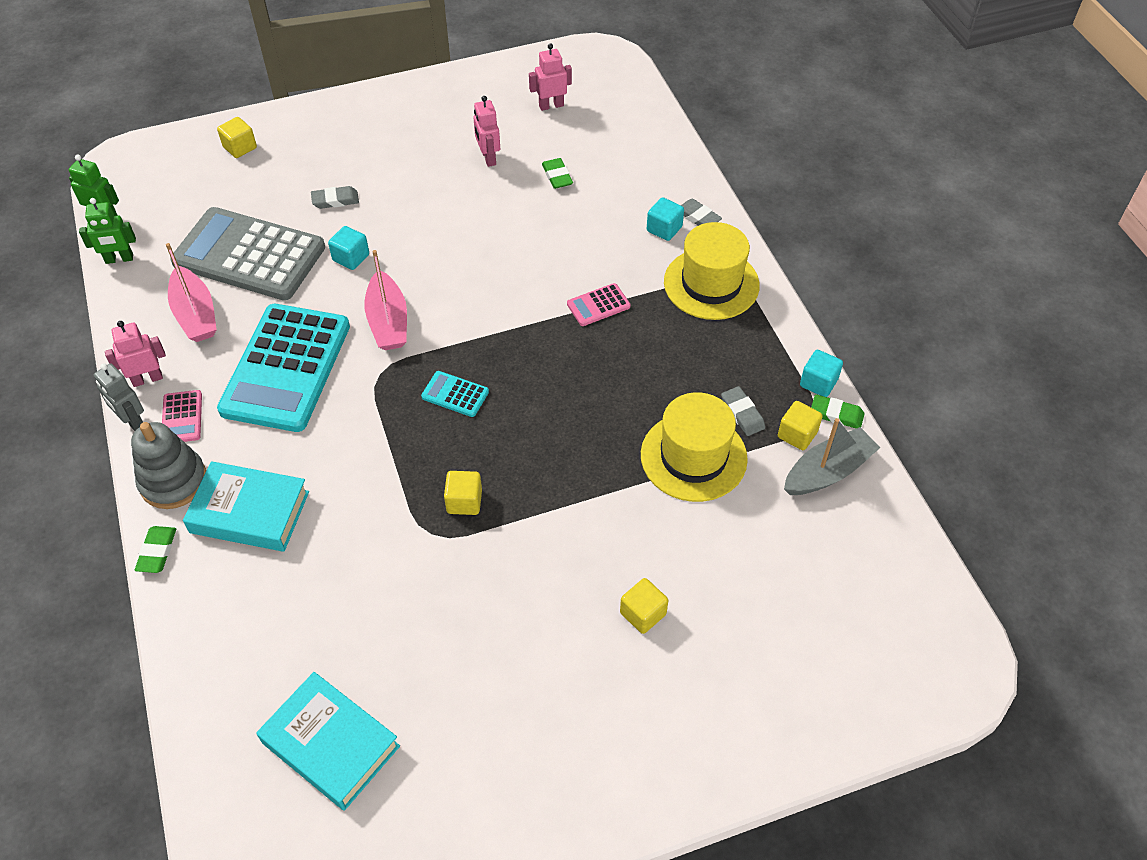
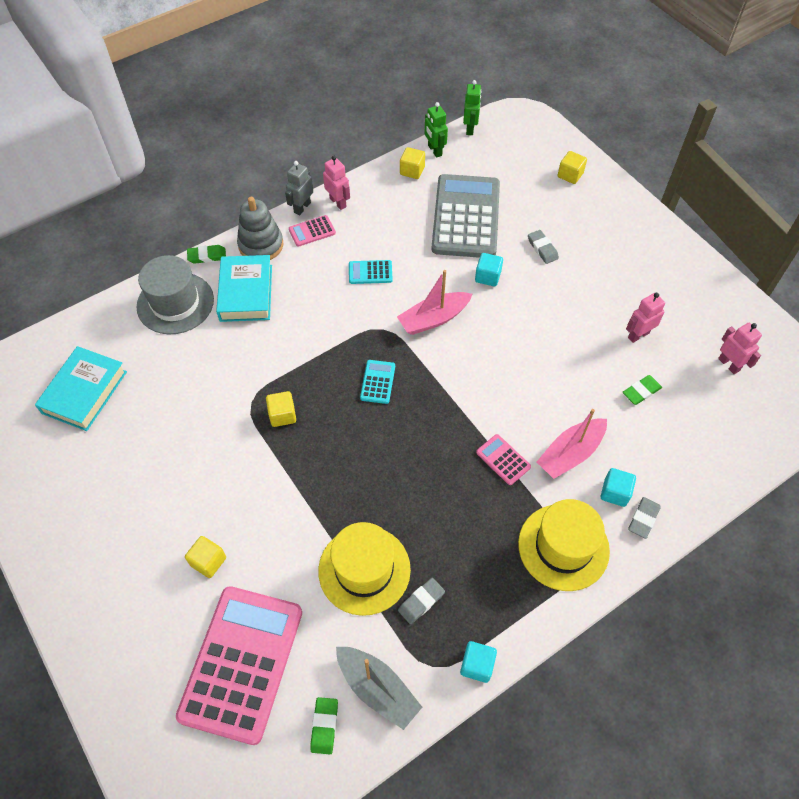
camera: 75 degrees right, 5 degrees up
pink boat [166,243,217,342] -> pink boat moved to [537,409,607,479]
turquoise calculator [217,304,350,432] -> turquoise calculator [349,260,393,284], size x0.41
yellow cube [778,401,823,450] -> yellow cube moved to [400,147,425,179]
green eraser [811,394,865,429] -> green eraser moved to [310,697,338,754]
none -> grey hat [136,255,214,334]
none -> pink calculator [176,586,302,745]

